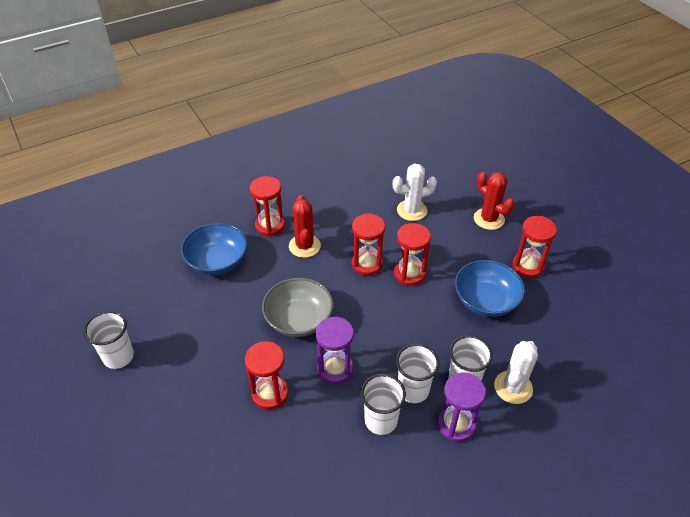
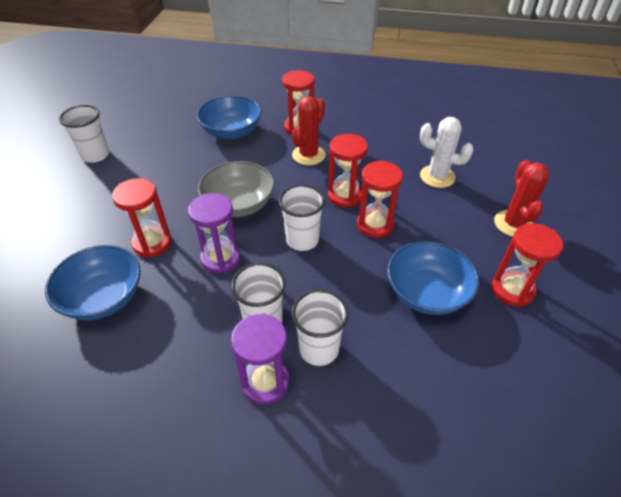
camera: 40 degrees right, 0 degrees up
white cup [361,374,406,435] -> white cup moved to [278,184,325,251]
white cactus [494,341,538,404] -> none
none -> blue bowl [45,245,141,320]

